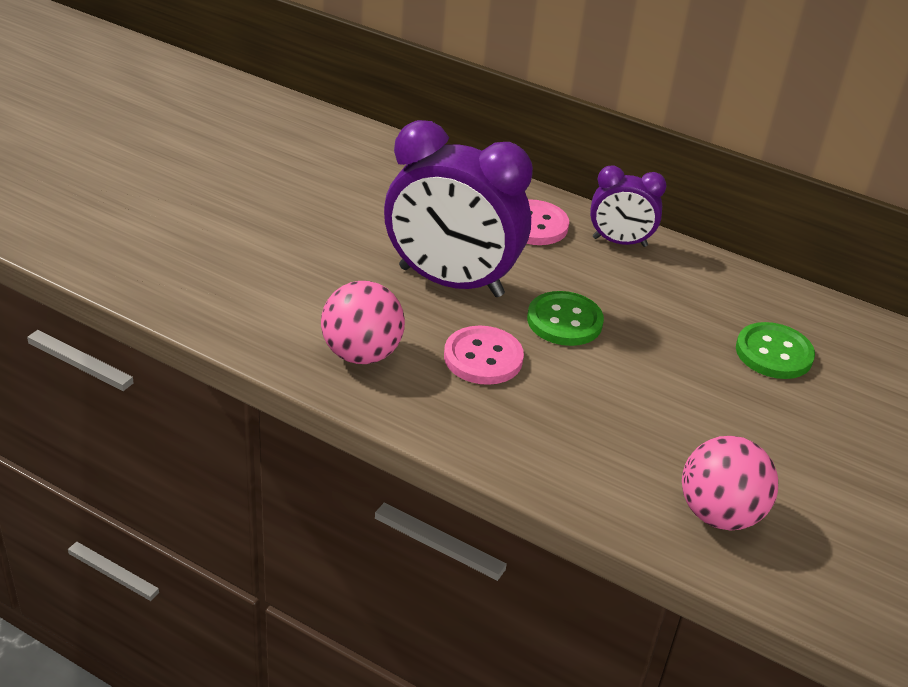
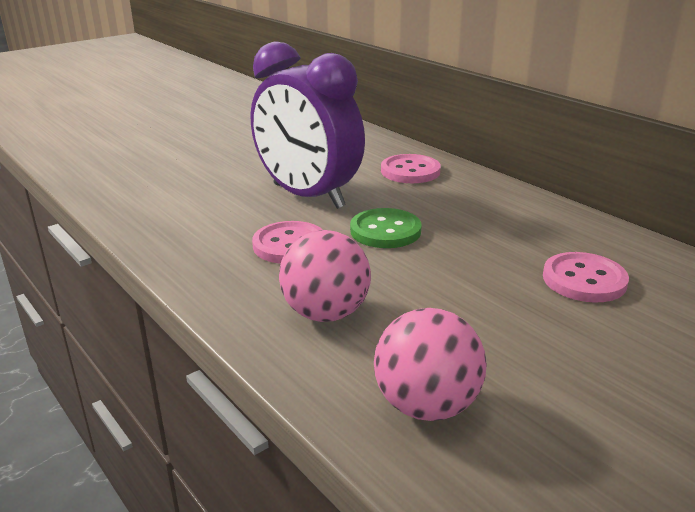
camera: 25 degrees right, 10 degrees down
pink ball [321,281,405,364] -> pink ball moved to [279,230,371,322]
purple clock [590,166,667,247] -> none
green button [736,322,815,379] -> pink button [543,252,629,303]

